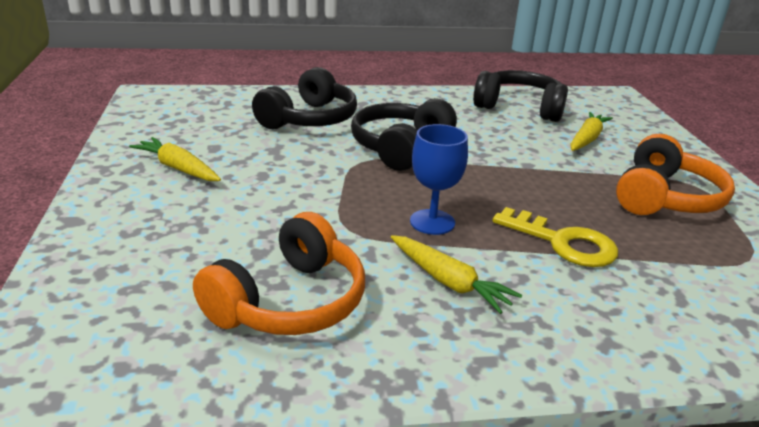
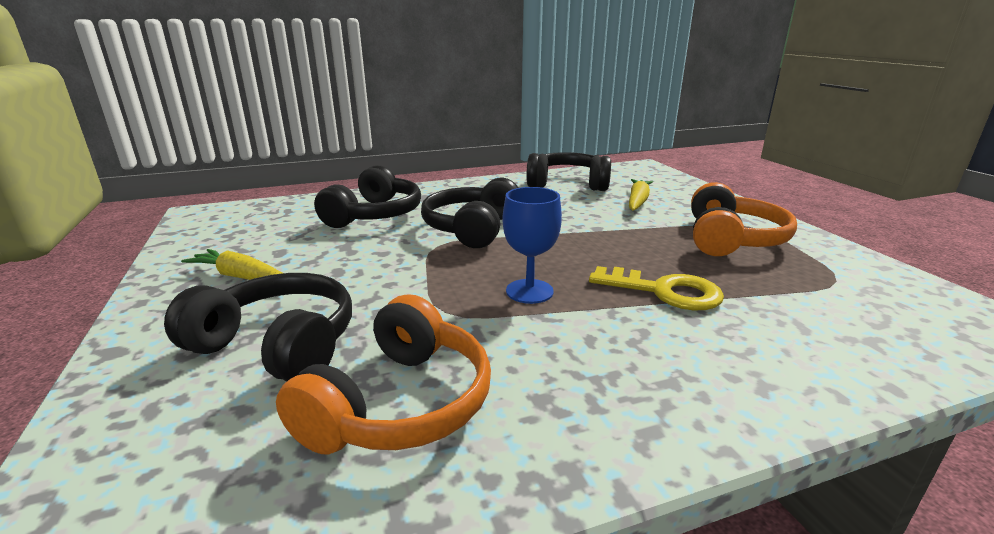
camera: 10 degrees left, 5 degrees down
yellow carrot [391,235,522,314] -> none
none -> black headphones [164,273,352,381]

